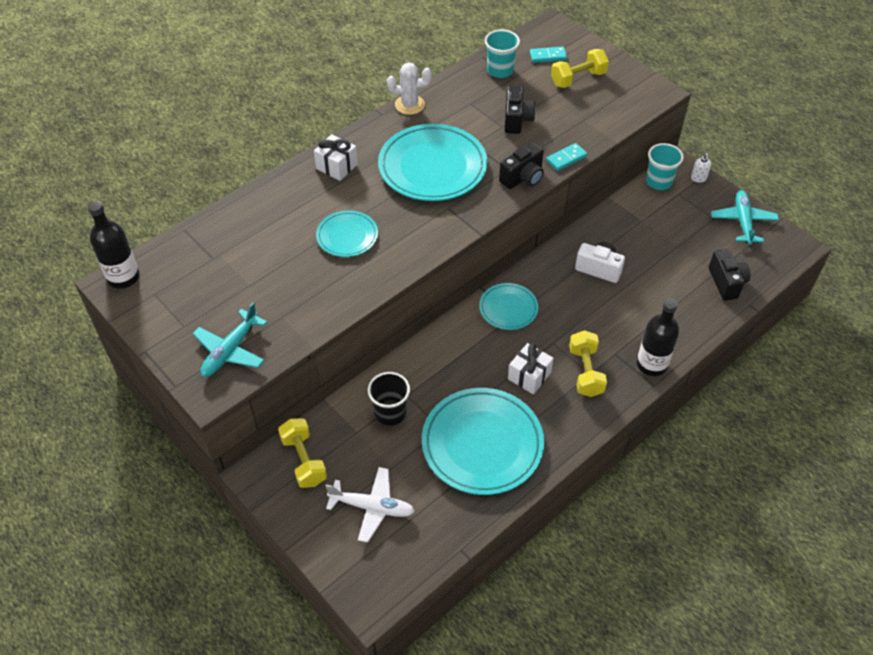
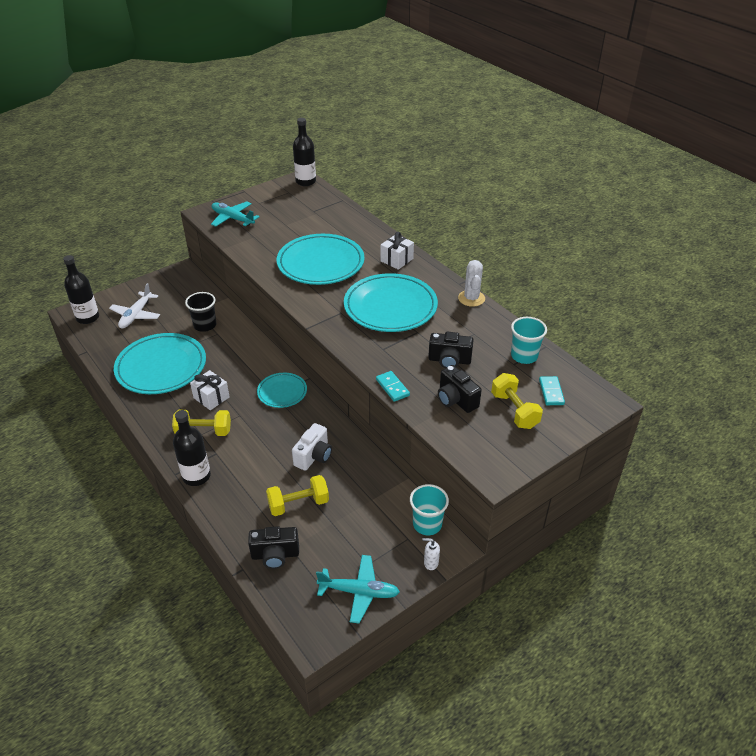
camera: 95 degrees right, 10 degrees down
yellow dumbbell [278,418,327,488] -> yellow dumbbell moved to [266,475,329,516]
turquoise plate [316,210,378,257] -> turquoise plate [277,234,365,285], size x1.87
black camera [499,142,544,189] -> black camera moved to [438,365,482,413]
none -> black bottle [63,255,99,324]

